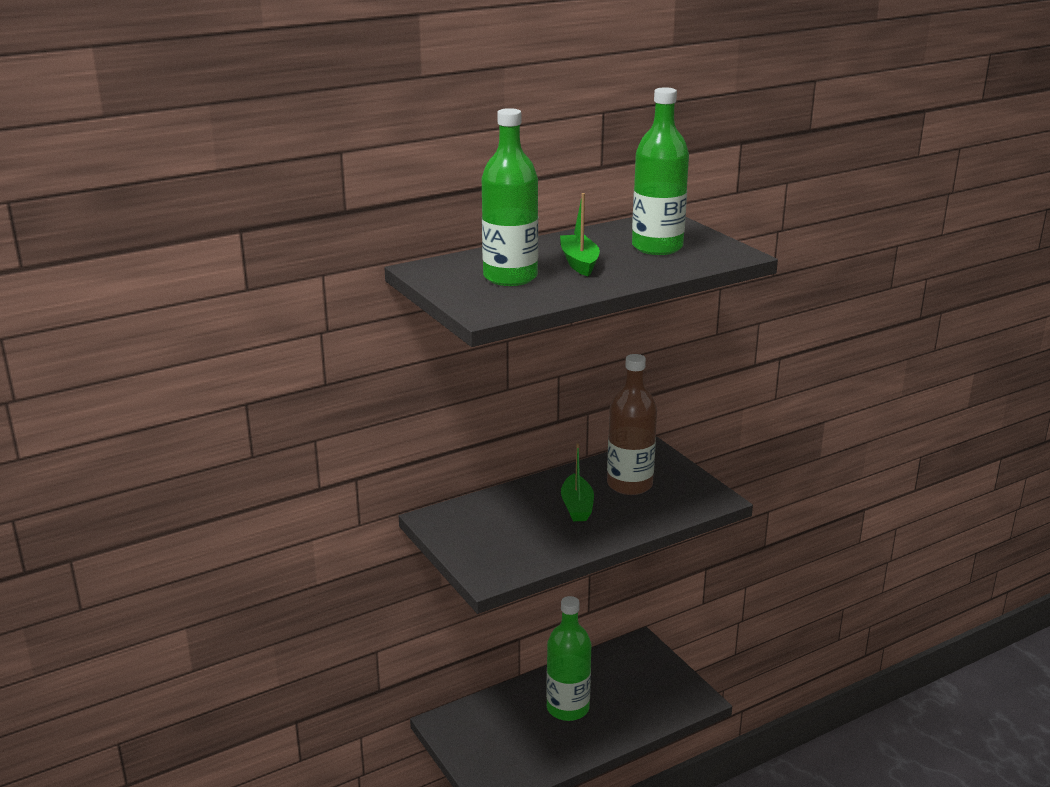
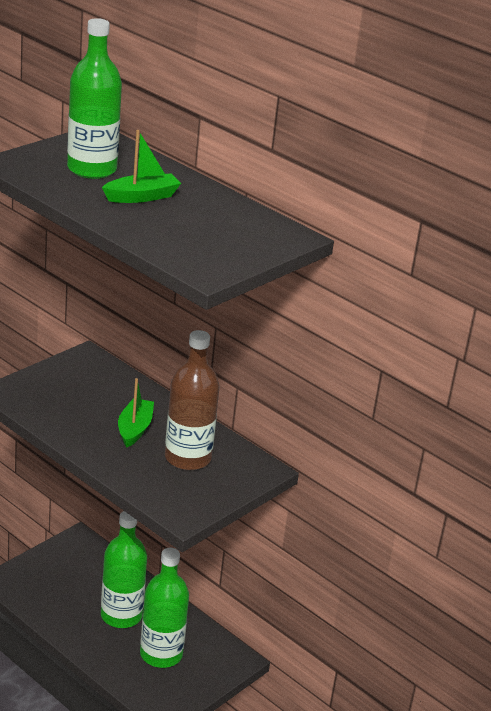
camera: 70 degrees right, 5 degrees up
green boat [561,443,594,521] -> green boat turned 120 degrees clockwise [118,378,154,448]
green bottle [632,87,689,255] -> green bottle moved to [140,548,189,668]

